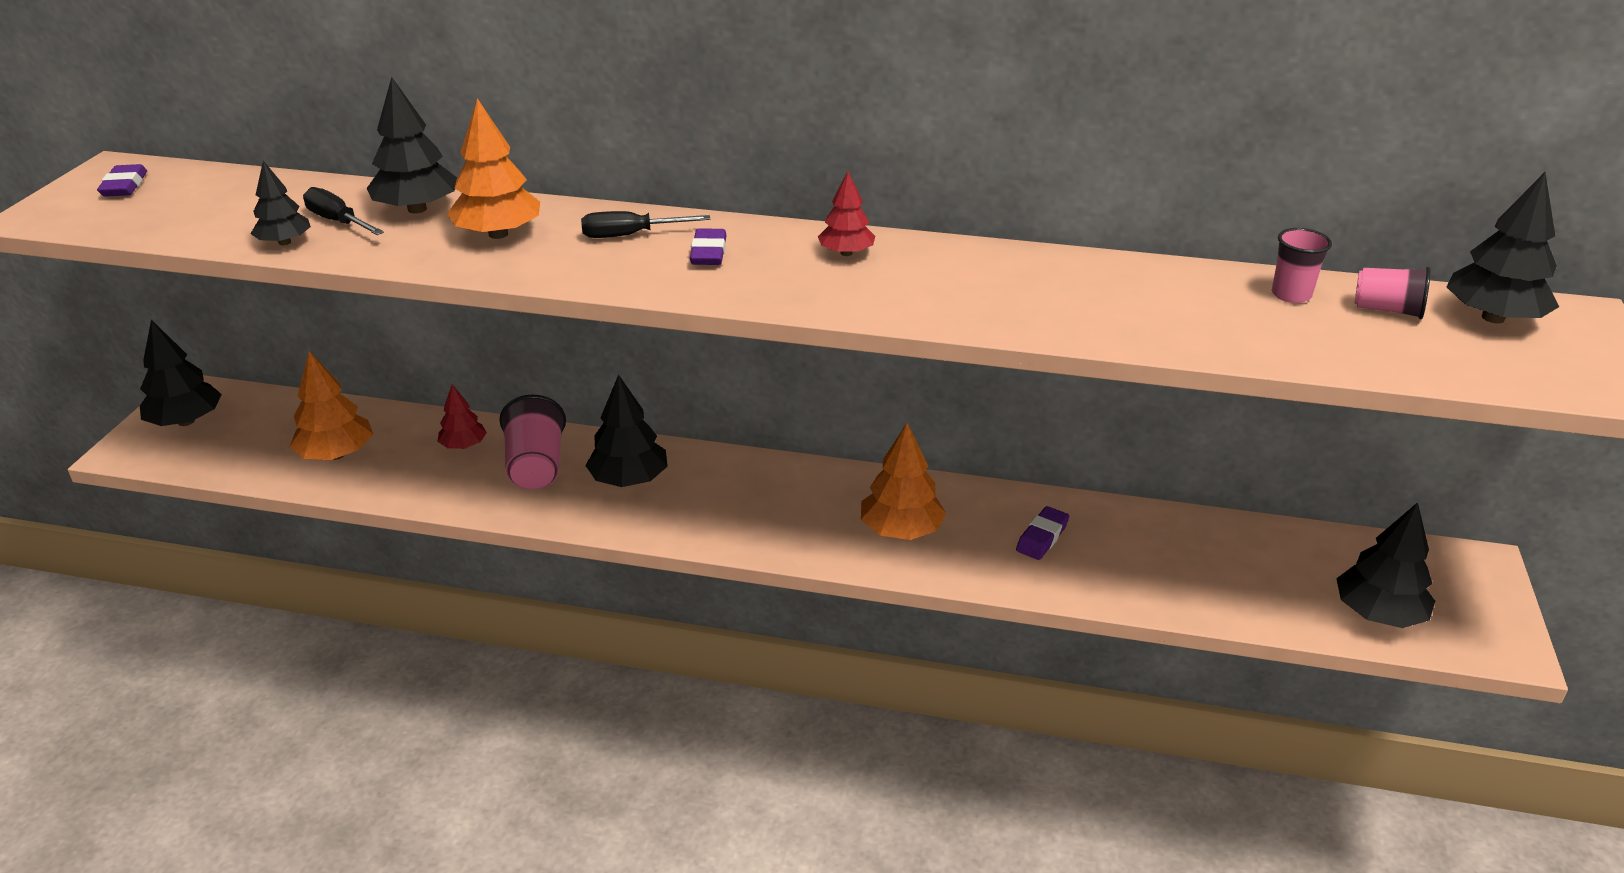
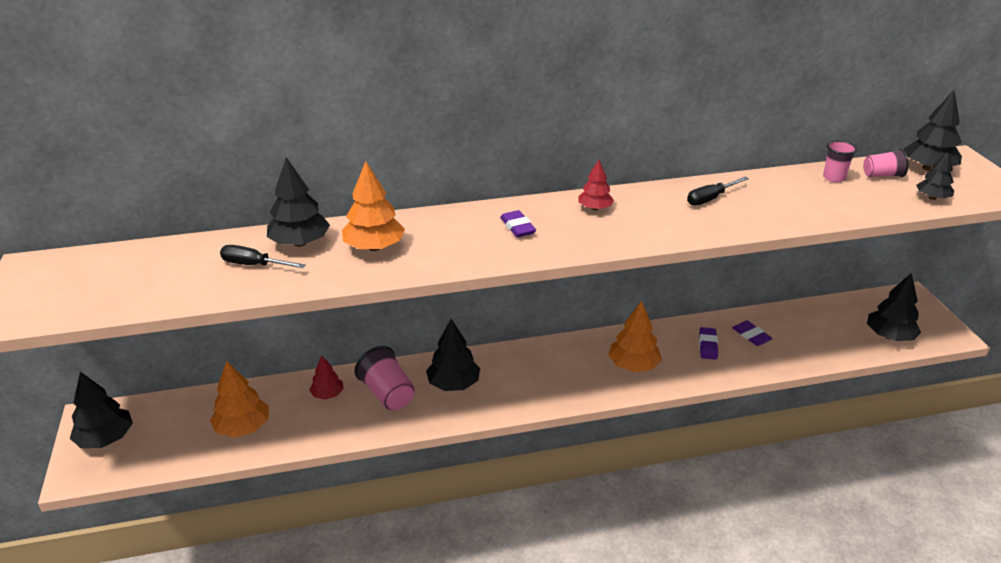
camera: 25 degrees left, 0 degrees up
purple eraser [97,164,147,197] -> purple eraser moved to [732,321,773,346]
black tree [251,161,311,245] -> black tree moved to [916,150,954,200]
black screwdriver [581,211,711,238] -> black screwdriver moved to [687,177,749,206]

